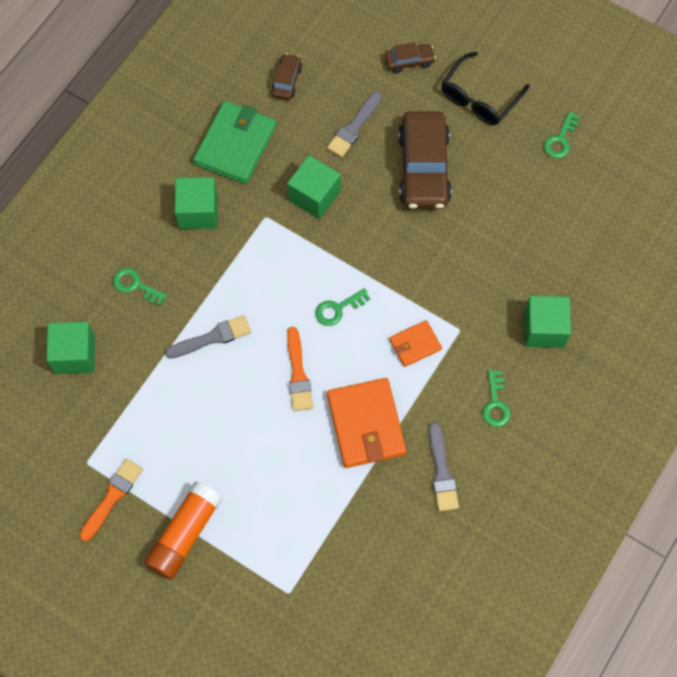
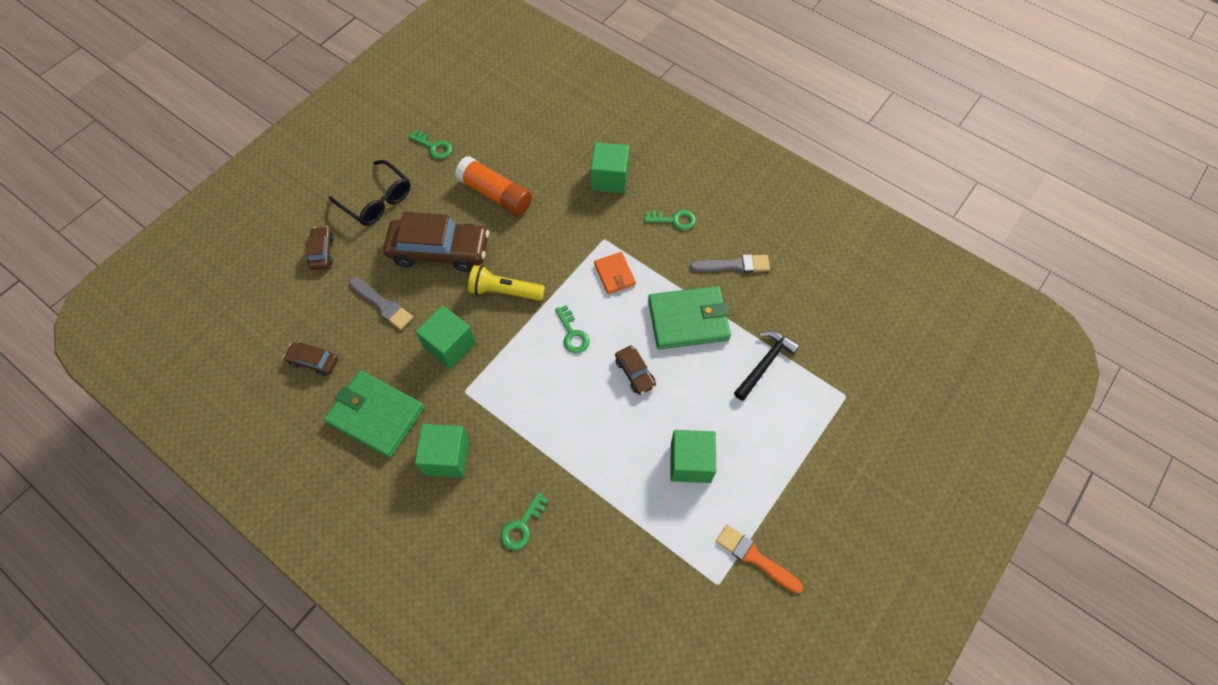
camera: 85 degrees left, 5 degrees down
green cube [46,321,95,374] -> green cube moved to [670,430,716,483]
orange glue stick [144,482,222,580] -> orange glue stick moved to [455,156,532,216]
grey brush [165,315,251,359] -> none
orange brush [287,327,313,411] -> brown car [615,345,656,395]
orange wallet [327,378,406,468] -> green wallet [648,286,731,349]
none -> yellow flashlight [468,265,545,301]
none -> black hammer [734,331,800,401]

